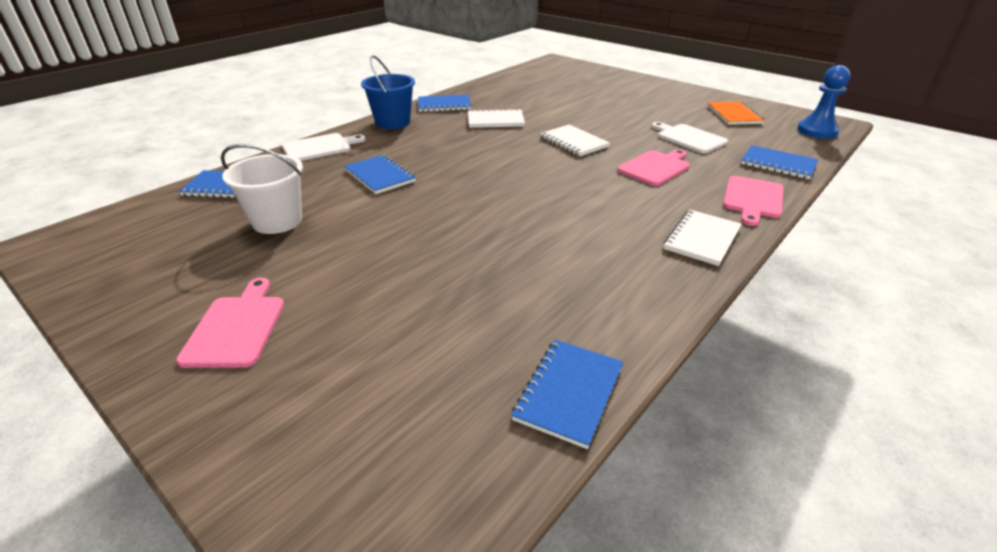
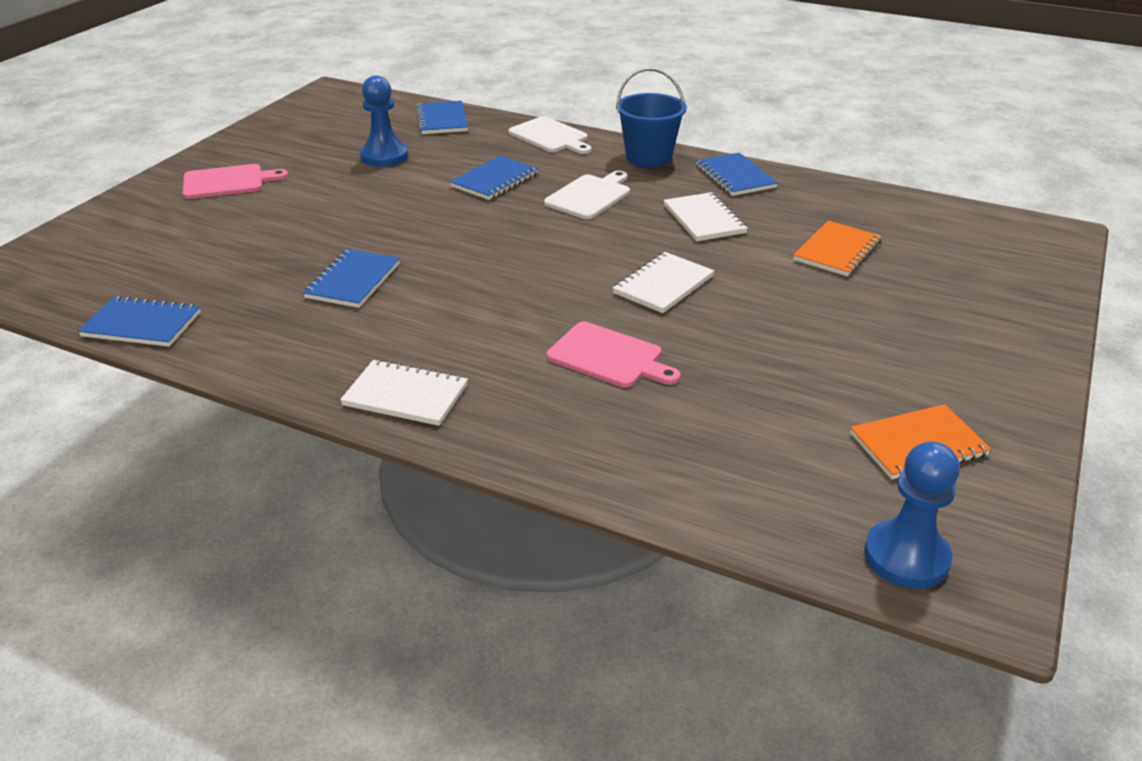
camera: 75 degrees right, 0 degrees up
white bucket [221,144,303,234] -> blue pawn [360,75,408,167]
white cutting board [652,122,728,154] -> white cutting board moved to [544,170,630,219]
pink cutting board [723,176,783,226] -> none
blue notebook [741,145,819,179] -> blue notebook moved to [303,249,400,308]
none -> orange notebook [793,221,881,276]

